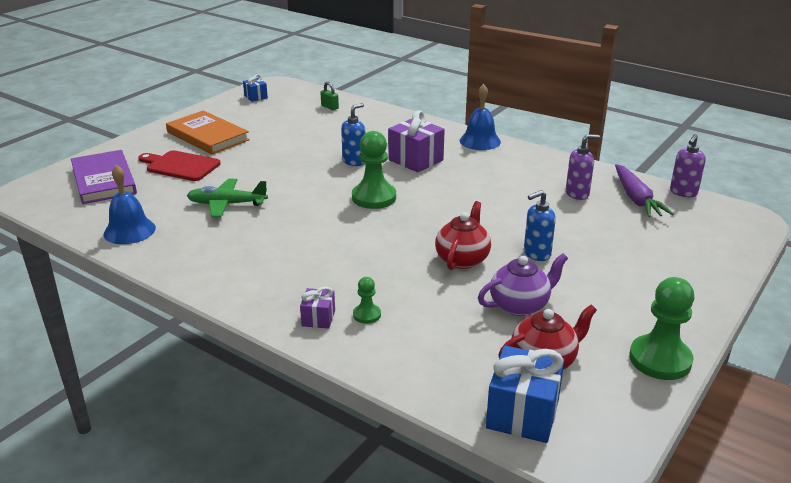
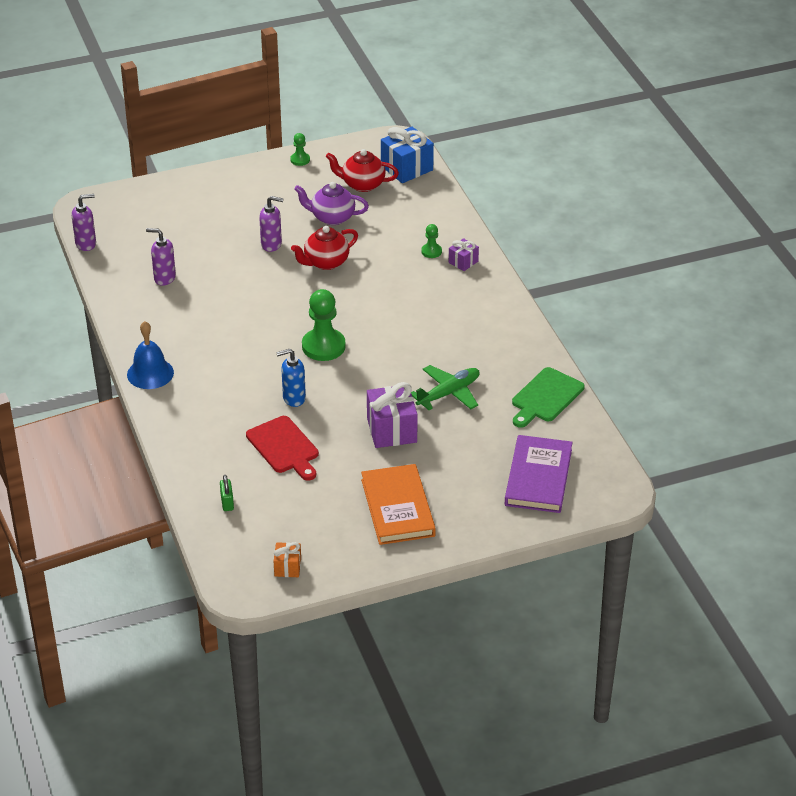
camera: 145 degrees left, 10 degrees up
blue bell [103,165,156,244] -> green cutting board [512,367,585,428]
red cutting board [138,150,221,181] -> red cutting board moved to [246,416,319,481]
green plane [187,179,268,217] -> green plane turned 75 degrees counterclockwise [411,365,479,410]
blue gift [243,74,268,102] -> orange gift [274,542,301,577]
purple gift [388,110,445,172] -> purple gift moved to [367,382,418,448]
blue soap dispenser [524,190,556,261] -> purple soap dispenser [259,196,284,252]
purple carrot [615,164,674,217] -> none
green pawn [630,277,695,380] -> green pawn [290,133,310,166], size x0.50

